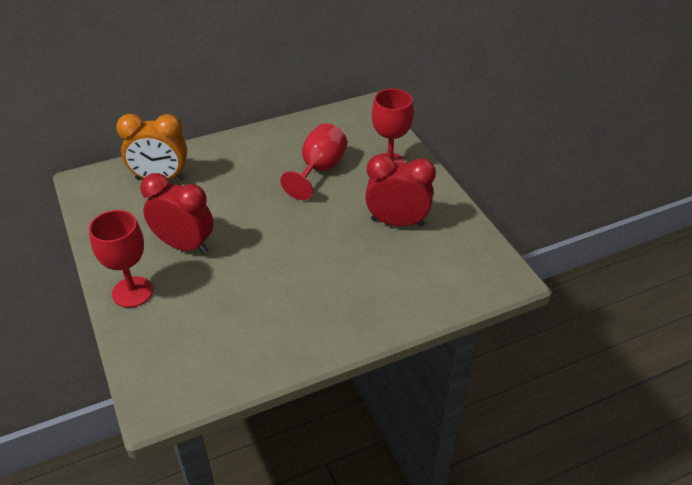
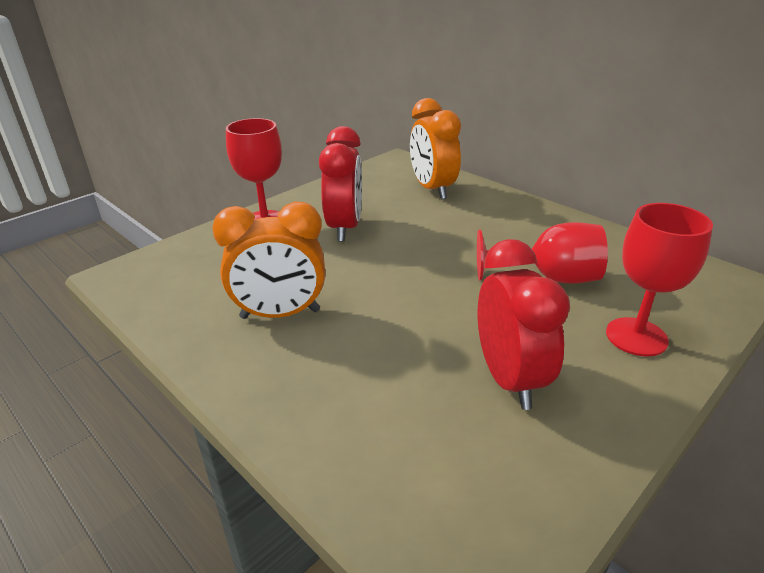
camera: 70 degrees right, 10 degrees down
none -> orange clock [212,201,325,319]

